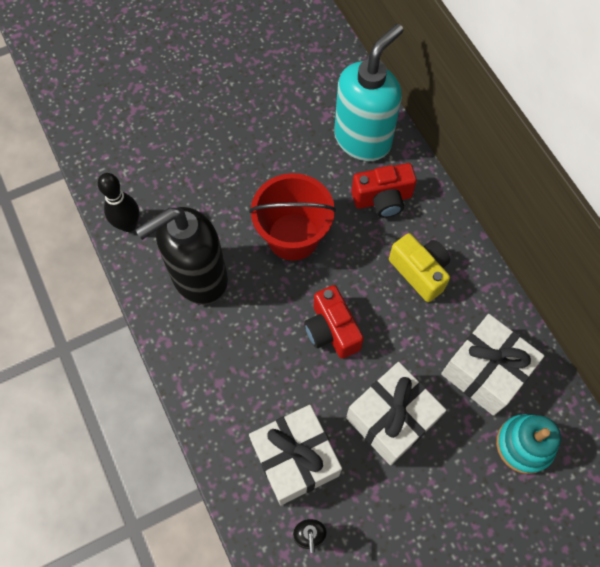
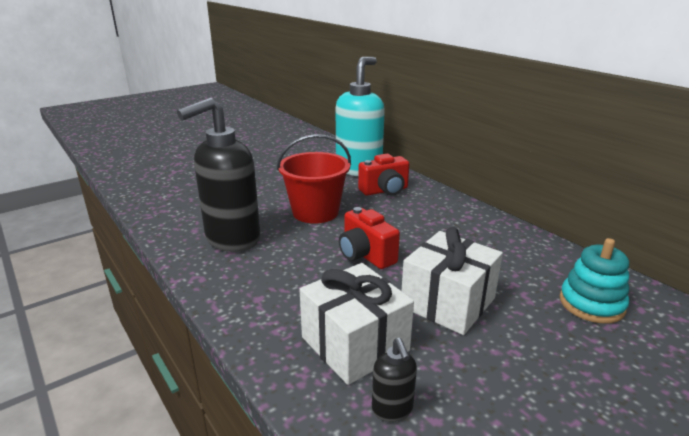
camera: 10 degrees left, 40 degrees down
black bowling pin [98,173,139,232] -> none
yellow camera [389,233,450,302] -> none
white gift [441,314,544,416] -> none

